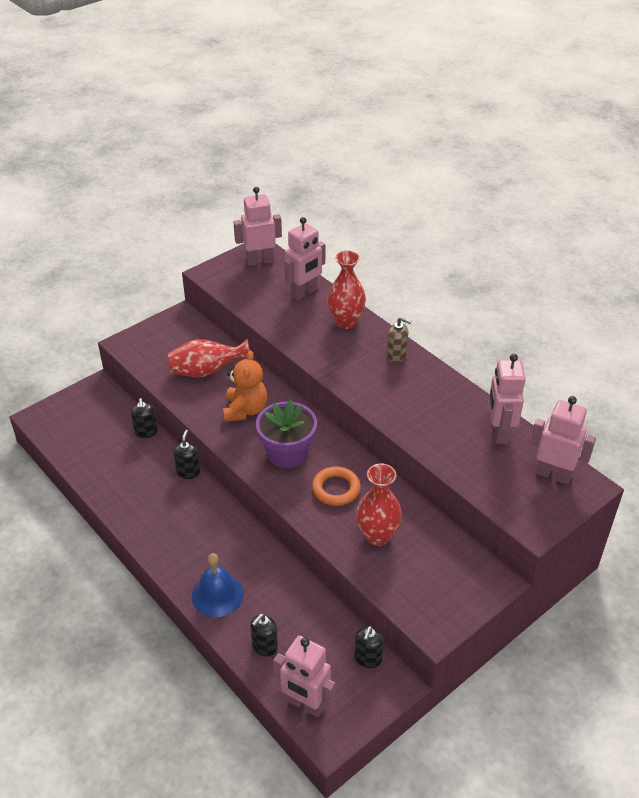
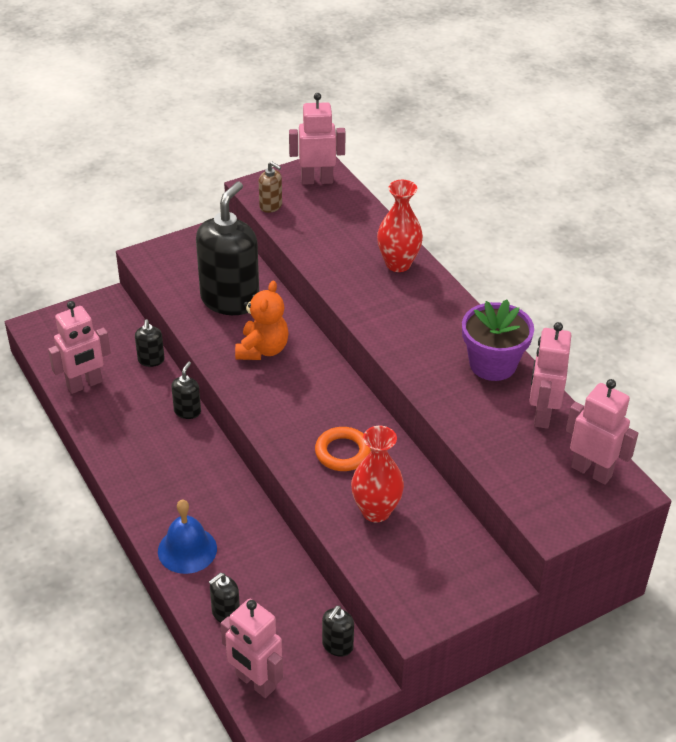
camera: 10 degrees right, 0 degrees up
red vase [168,339,250,377] -> black soap dispenser [196,181,259,315]
purple flower pot [256,400,317,468] -> purple flower pot moved to [462,299,534,381]
pink robot [284,217,325,300] -> pink robot moved to [48,301,111,394]
brown soap dispenser [387,317,411,363] -> brown soap dispenser moved to [259,161,282,213]

